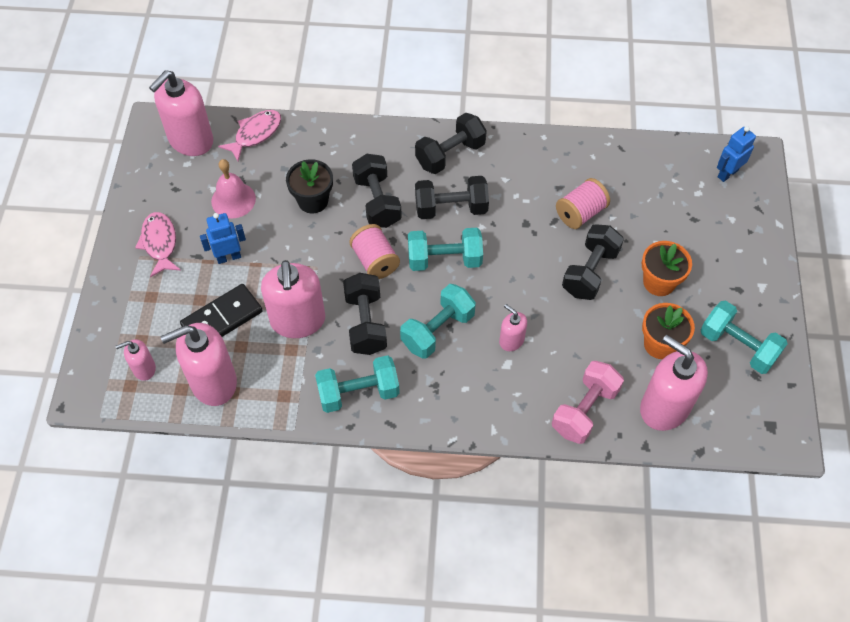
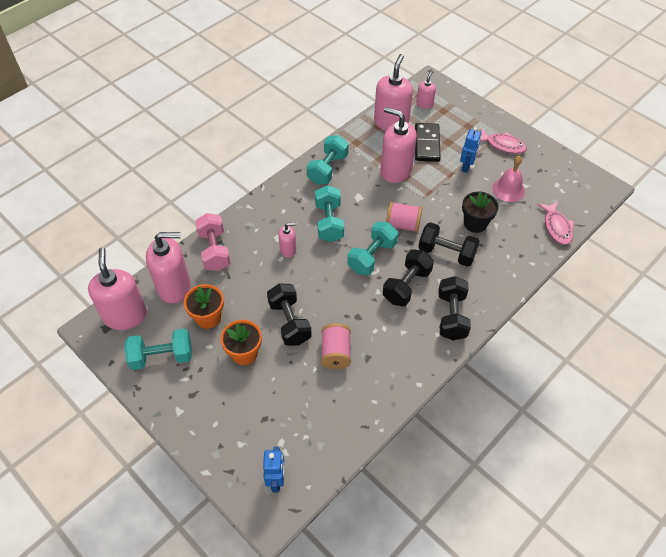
camera: 130 degrees right, 5 degrees down
pink soap dispenser [149,70,213,156] -> pink soap dispenser moved to [88,247,147,330]
black dumbbell [343,273,387,355] -> none

